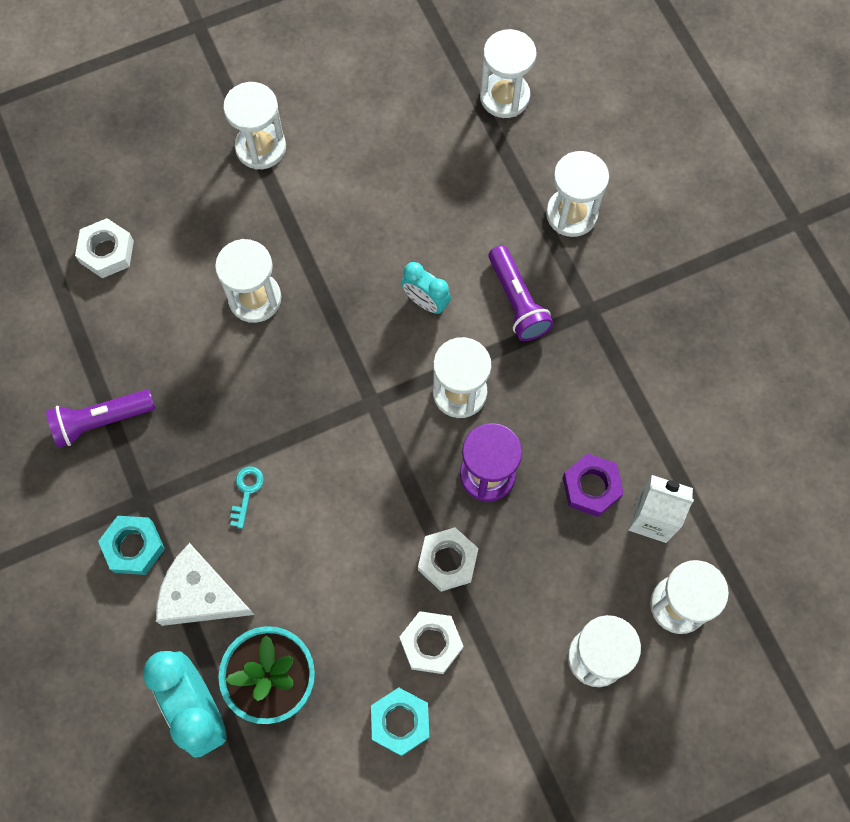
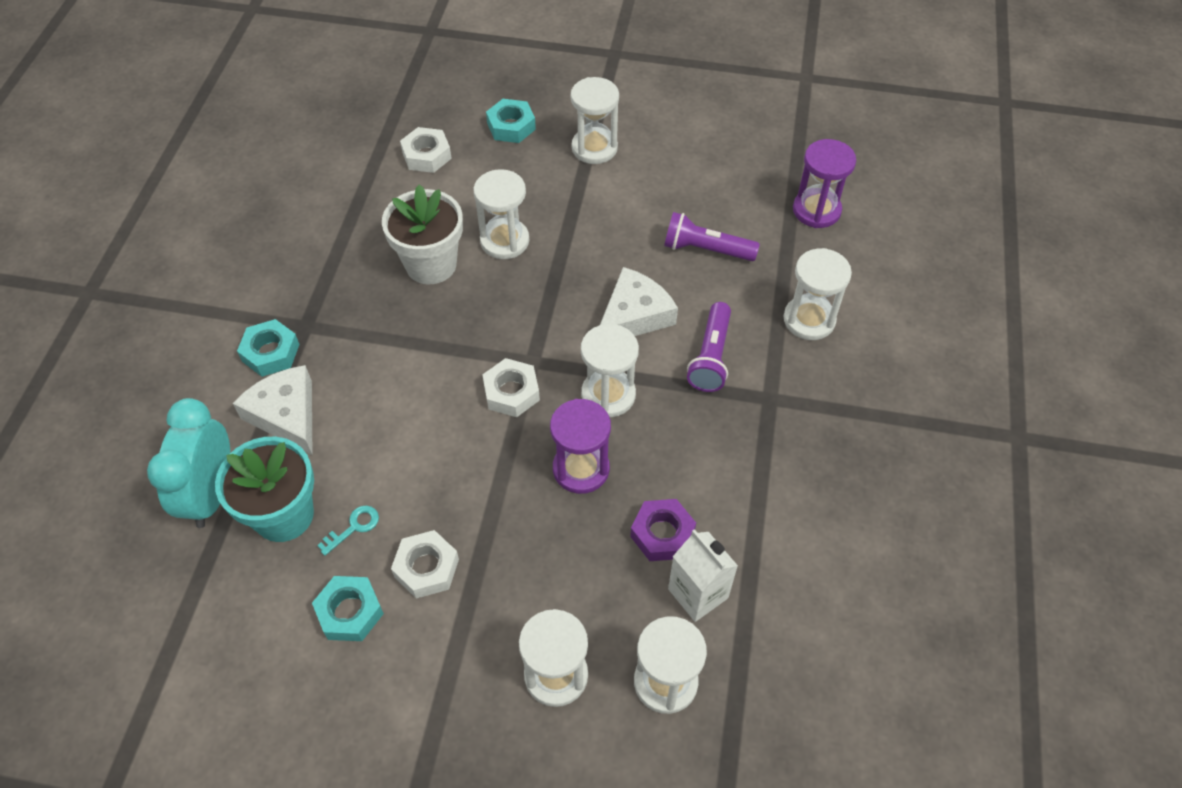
camera: 35 degrees right, 15 degrees down
purple flashlight [46,389,155,448] -> purple flashlight moved to [664,212,760,261]
turquoise key [230,466,264,529] -> turquoise key moved to [317,506,379,556]
turquoise clock [401,262,451,314] -> white cheese [600,267,678,336]
white nut [418,527,479,592] -> white nut moved to [482,358,540,417]
white hourglass [480,29,537,118] -> purple hourglass [793,139,856,228]
none -> white flower pot [382,184,463,284]
none -> turquoise nut [486,99,536,143]

